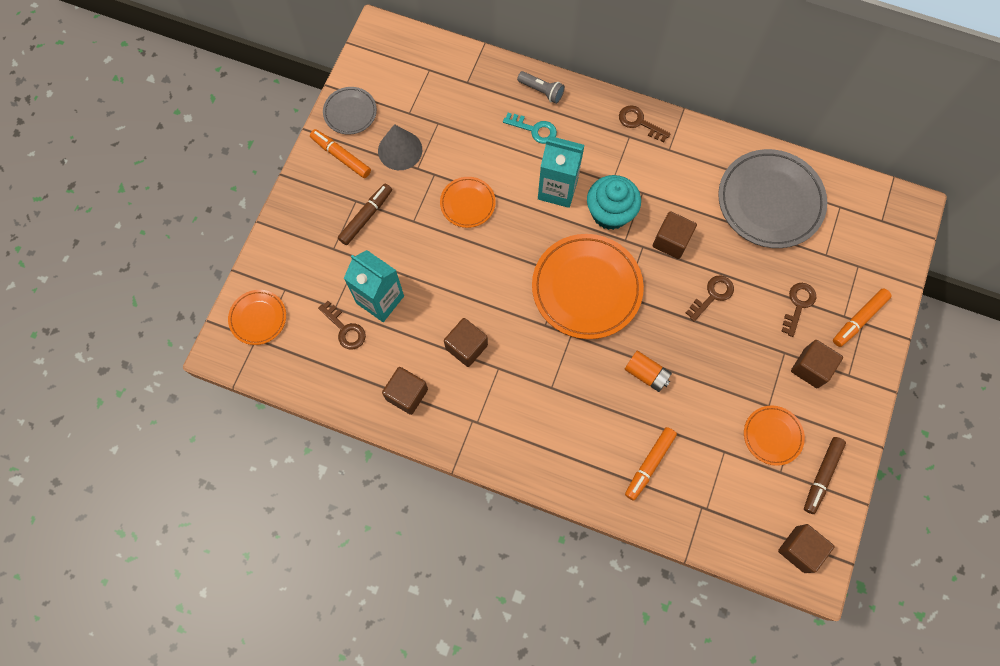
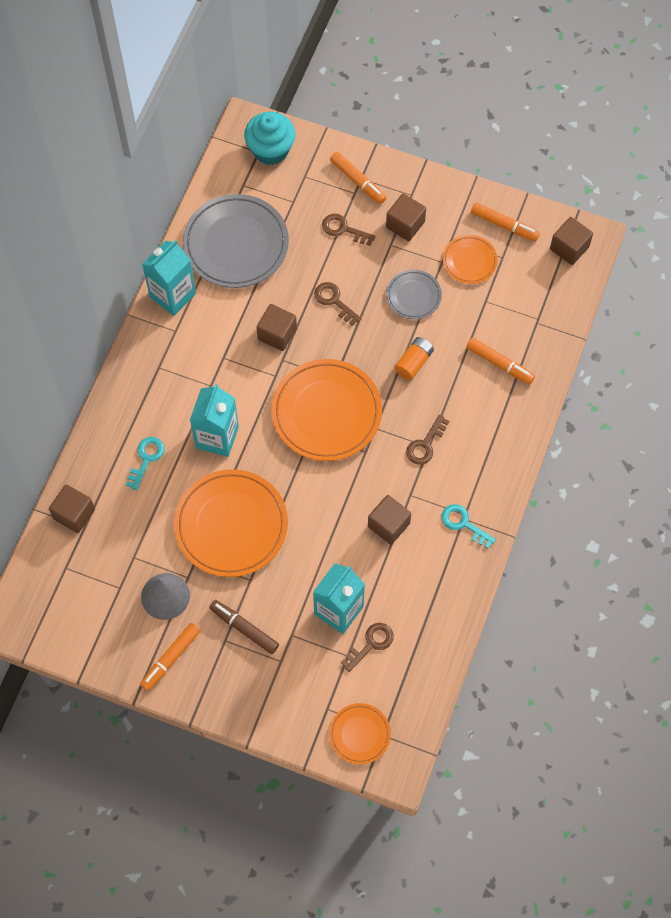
camera: 90 degrees left, 5 degrees down
grey plate [323,87,377,135] -> grey plate moved to [386,270,442,319]
brown cube [382,367,428,415] -> brown cube moved to [49,484,95,533]
orange plate [440,177,496,228] -> orange plate [174,469,288,577], size x1.93
grey flashlight [517,71,565,104] -> none
turquoise cupcake [587,175,641,230] -> turquoise cupcake moved to [244,112,296,165]
brown key [619,105,670,143] -> brown key moved to [406,415,449,465]
brown marker [804,437,846,514] -> orange marker [471,202,540,241]
none -> turquoise carton [142,240,196,316]
none -> turquoise key [441,504,496,549]

